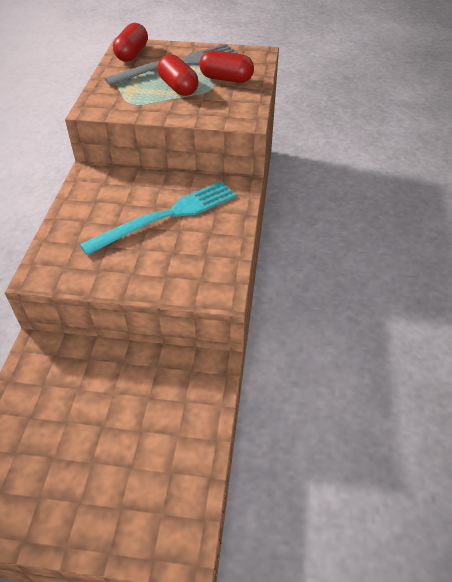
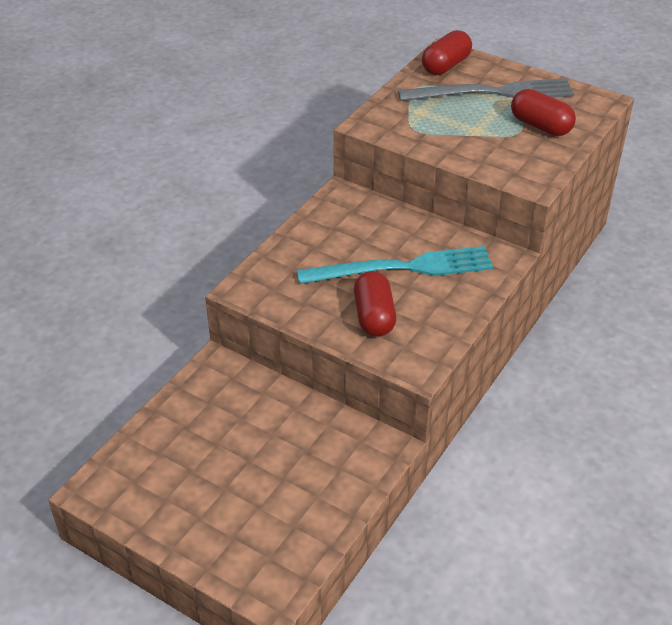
camera: 25 degrees right, 5 degrees down
red capsule [158,54,198,96] -> red capsule moved to [354,271,396,336]

